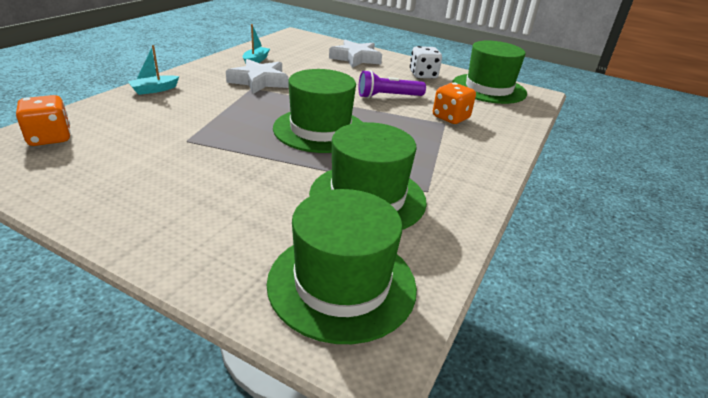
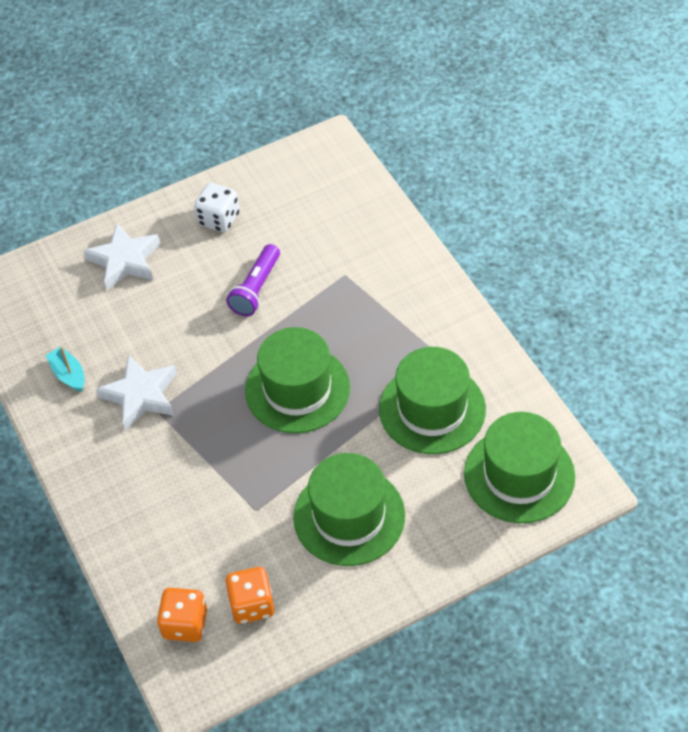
camera: 50 degrees left, 20 degrees up
turquoise boat [128,45,179,95] -> none
orange dice [433,83,476,124] -> orange dice moved to [225,567,274,624]
green hat [452,41,527,104] -> green hat moved to [293,453,405,566]

